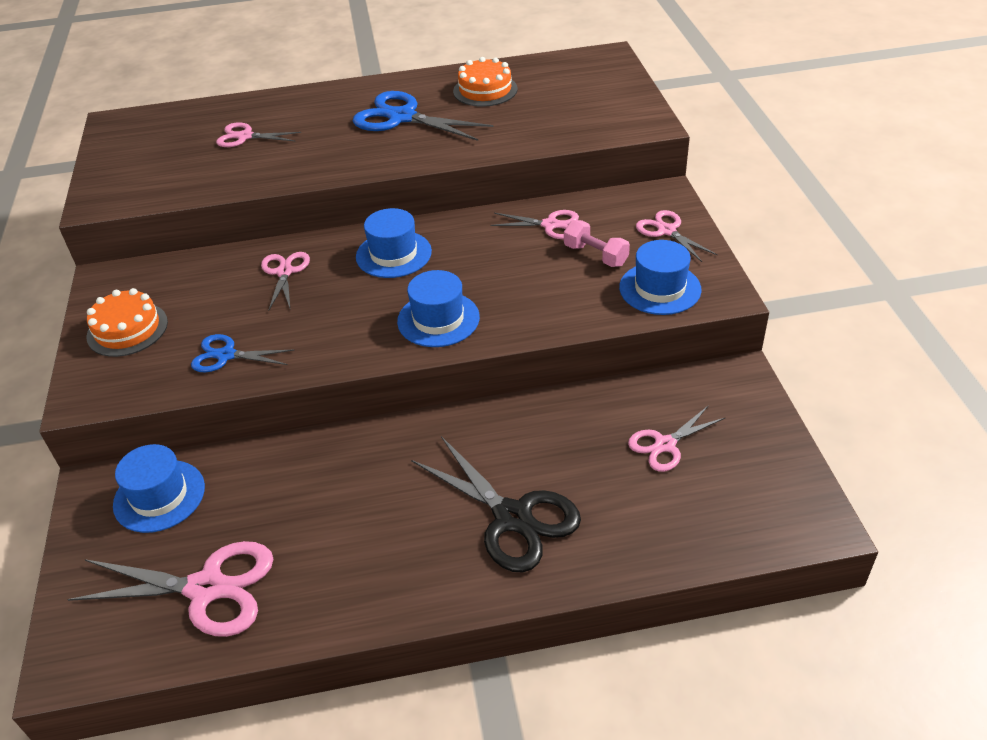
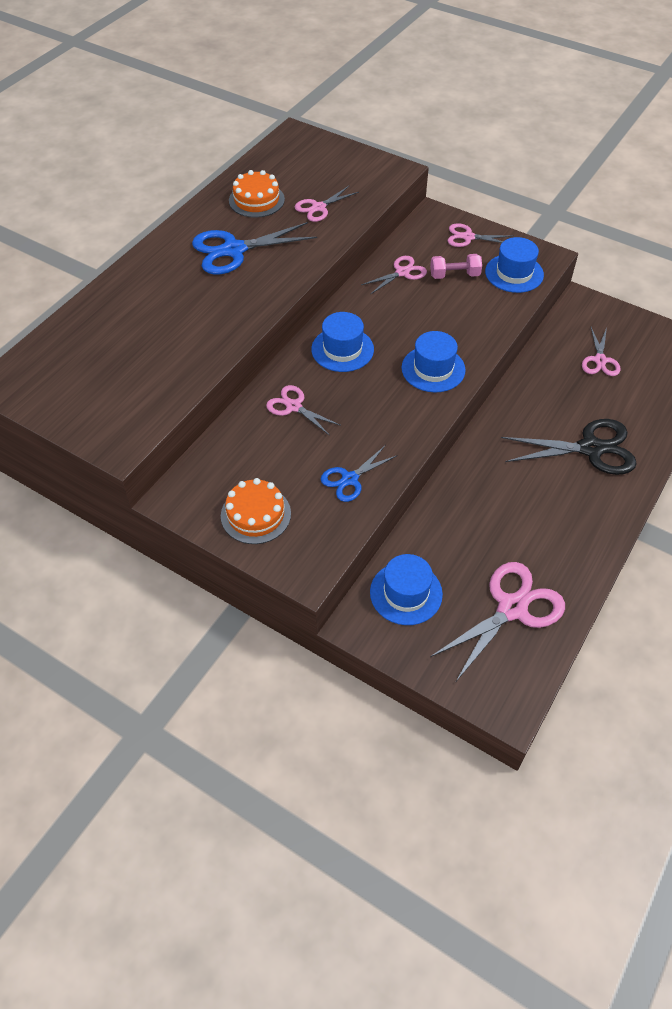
camera: 50 degrees left, 10 degrees up
pink scissors [216,122,301,147] -> pink scissors moved to [295,186,359,222]

